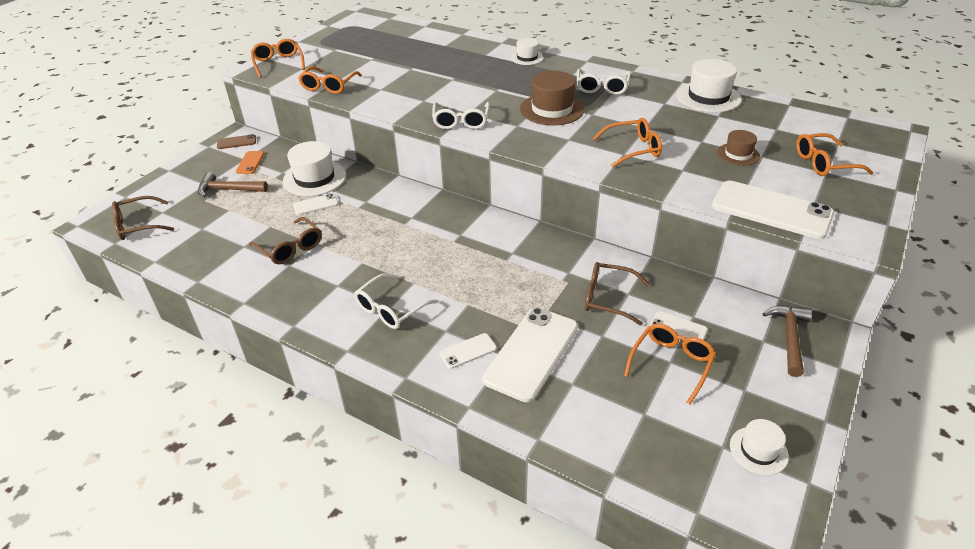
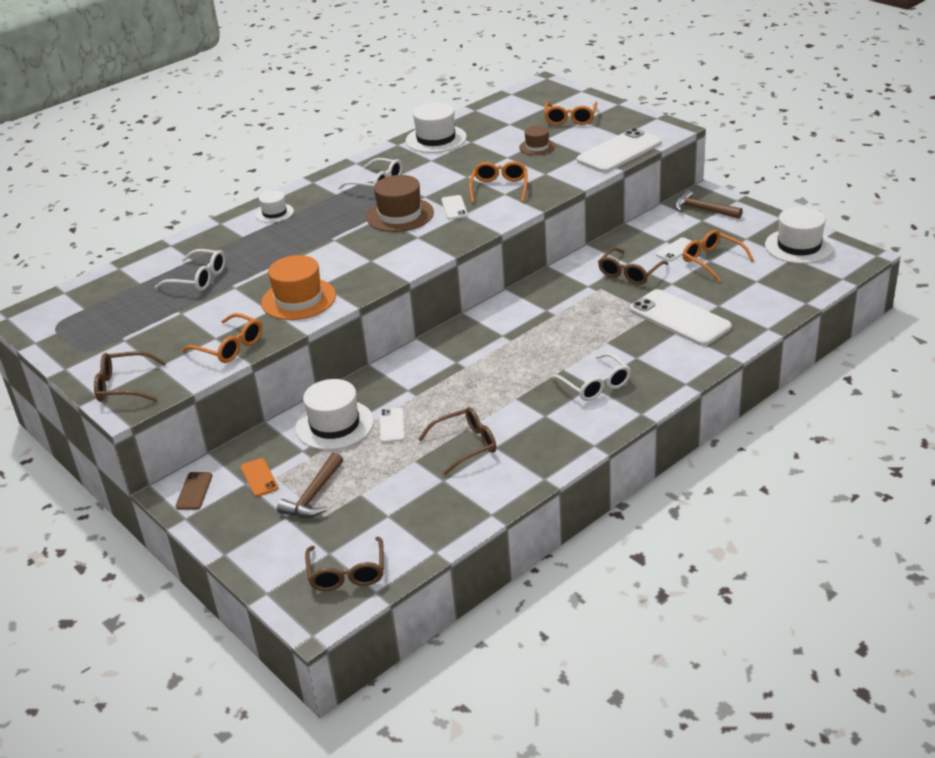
camera: 70 degrees left, 5 degrees down
orange phone [236,151,264,174] -> orange phone turned 45 degrees clockwise [241,458,278,497]
orange glasses [251,39,305,78] -> brown glasses [94,351,166,402]
white glasses [432,102,490,129] -> white glasses moved to [155,249,226,291]
white phone [439,333,497,369] -> white phone moved to [441,195,468,220]
white hat [730,419,789,475] -> white hat [765,207,834,264], size x1.74
none -> orange hat [261,255,336,320]

